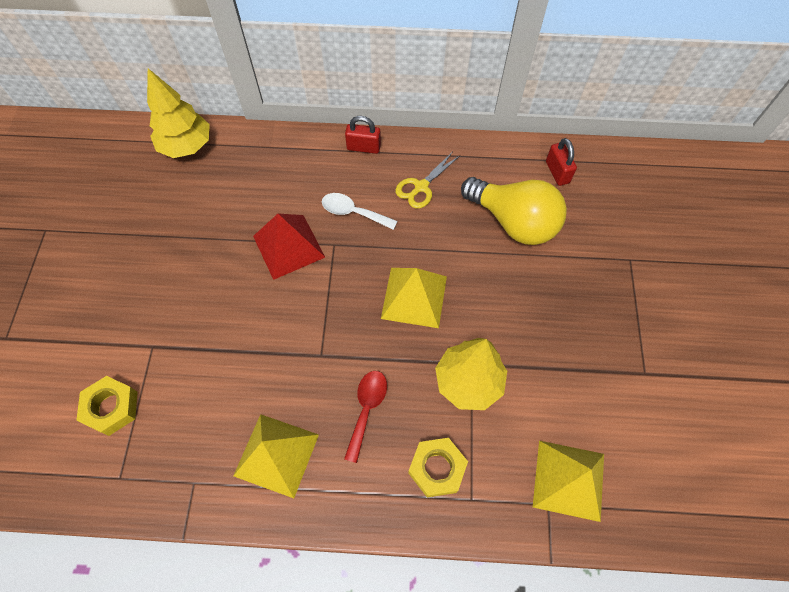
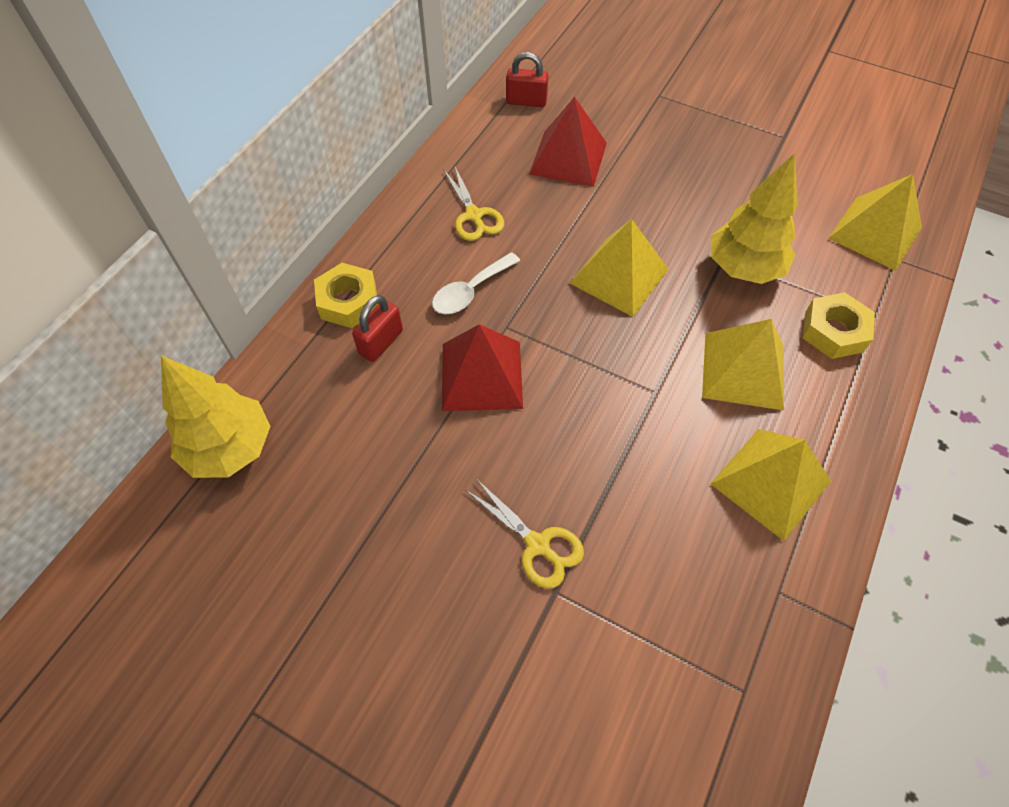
camera: 65 degrees left, 5 degrees down
yellow nut [76,376,138,436] -> yellow nut moved to [314,263,378,328]
red spoon [344,371,387,463] -> yellow pyramid [702,319,784,411]
red padlock [345,116,381,154] -> red padlock moved to [352,295,403,362]
yellow light bulb [461,177,567,245] -> red pyramid [529,97,607,187]
none -> yellow scissors [466,479,584,589]

